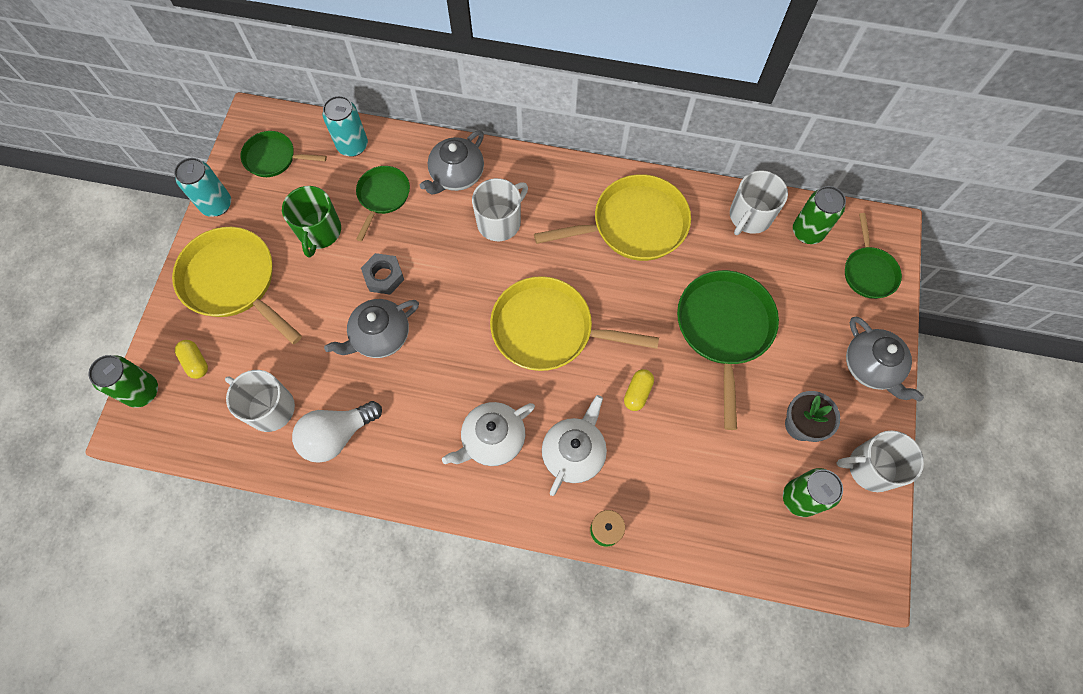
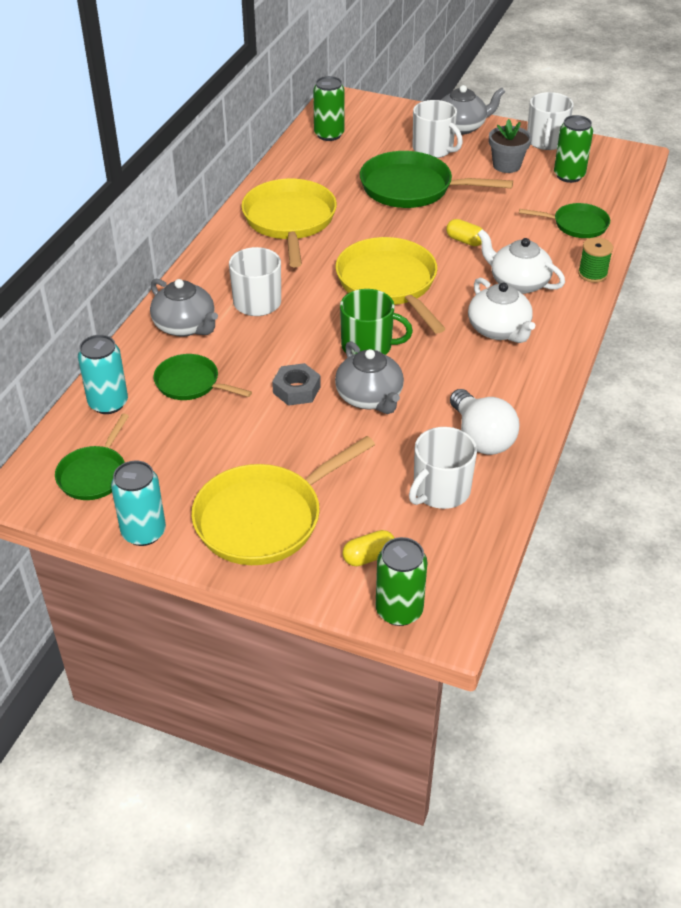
camera: 80 degrees left, 25 degrees down
green mug [282,186,341,257] -> green mug moved to [340,289,413,355]
yellow pan [490,276,659,371] -> yellow pan turned 135 degrees clockwise [336,237,446,334]
white mug [730,170,788,235] -> white mug moved to [413,100,463,158]
green pan [845,213,902,299] -> green pan moved to [519,203,610,238]

